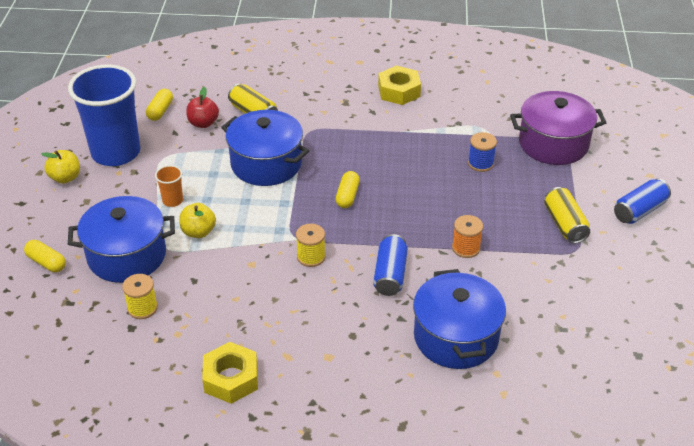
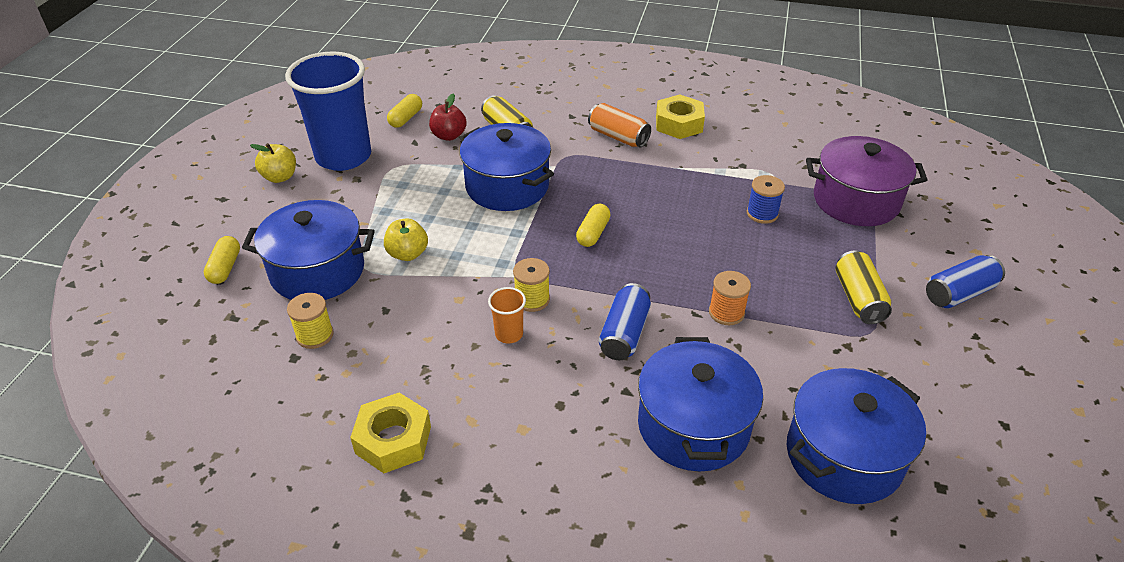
camera: 10 degrees right, 0 degrees up
yellow capsule [24,240,66,272] -> yellow capsule turned 45 degrees clockwise [204,236,240,284]
orange cup [155,165,183,207] -> orange cup moved to [488,287,526,343]
none -> orange can [588,103,651,147]
none -> blue pot [787,368,926,504]

